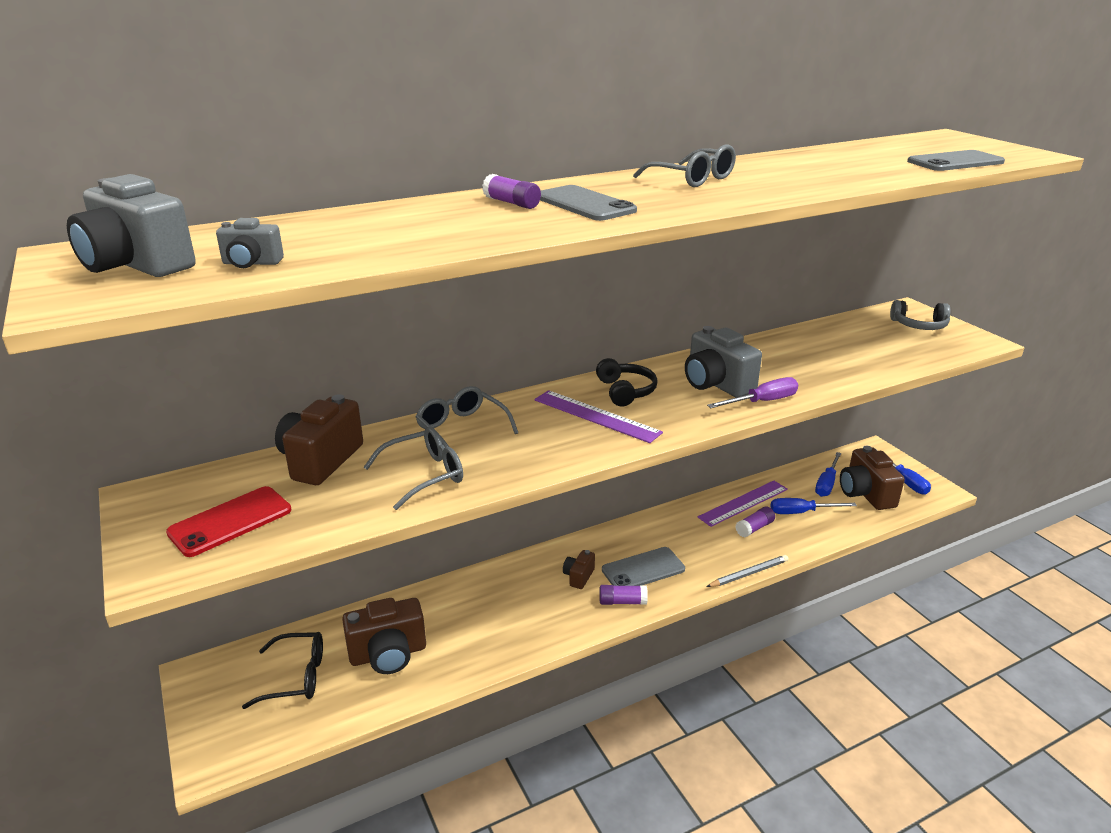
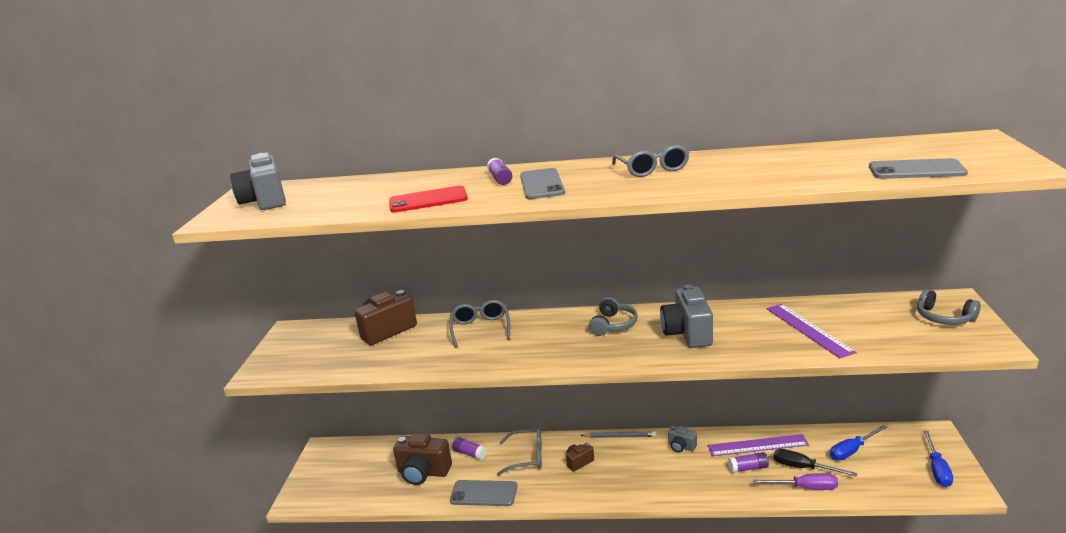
camera: 35 degrees right, 5 degrees down
red phone [166,486,291,557] -> red phone moved to [389,186,468,213]
grey camera [216,218,284,268] -> grey camera moved to [668,426,697,452]
black glasses [242,632,323,709] -> none
grey glasses [364,427,463,510] -> grey glasses moved to [497,428,542,476]
purple ruler [534,390,663,443] -> purple ruler moved to [767,304,856,358]
black headphones [596,358,657,407] -> grey headphones [589,297,638,336]
purple glue stick [599,585,648,605] -> purple glue stick moved to [452,437,487,460]
grey phone [602,547,685,586] -> grey phone moved to [450,480,517,506]
purple screwdriver [707,377,798,408] -> purple screwdriver moved to [753,473,838,490]
grey pencil [707,555,788,587] -> grey pencil moved to [580,431,656,438]
blue screwdriver [770,498,857,514] -> black screwdriver [774,449,857,477]
brown camera [840,446,905,510] -> none

